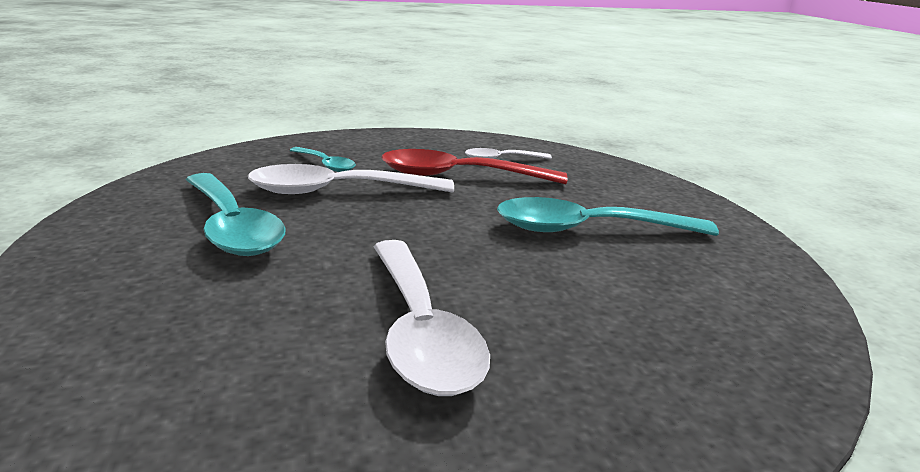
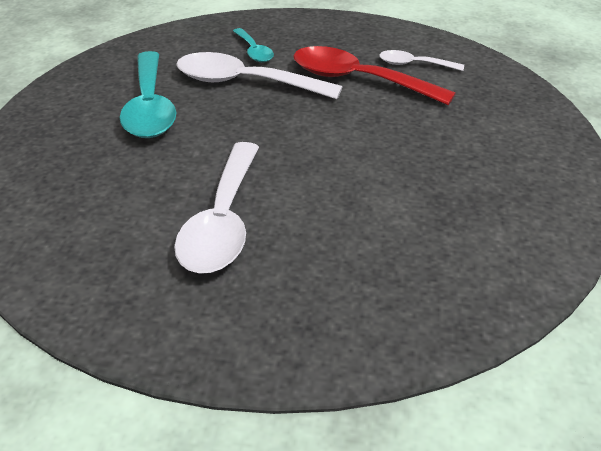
camera: 25 degrees right, 15 degrees up
turquoise spoon [497,197,719,236] -> none

